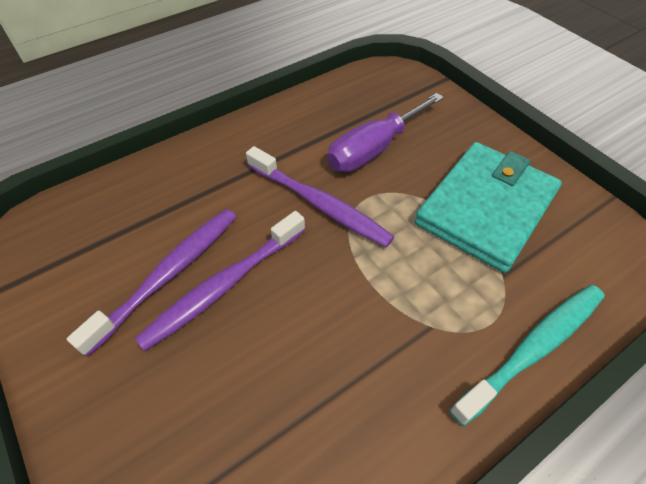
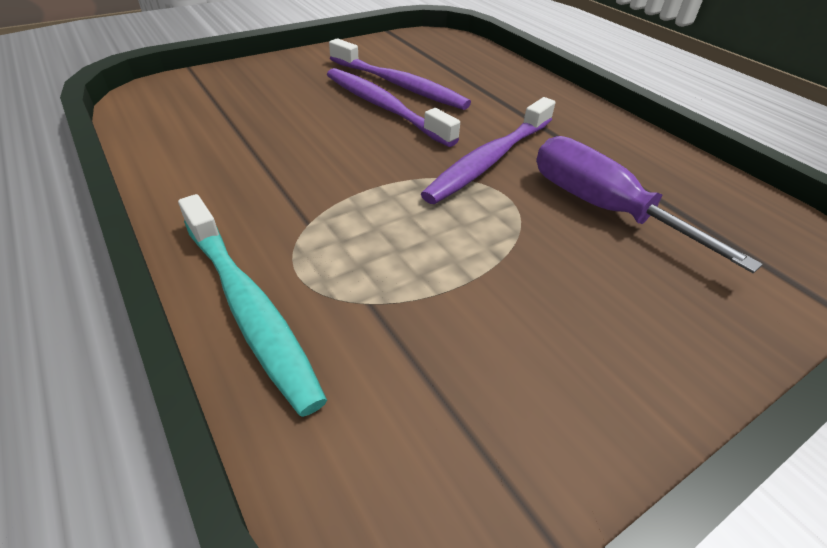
camera: 90 degrees right, 10 degrees down
turquoise wallet [414,142,562,273] -> none

